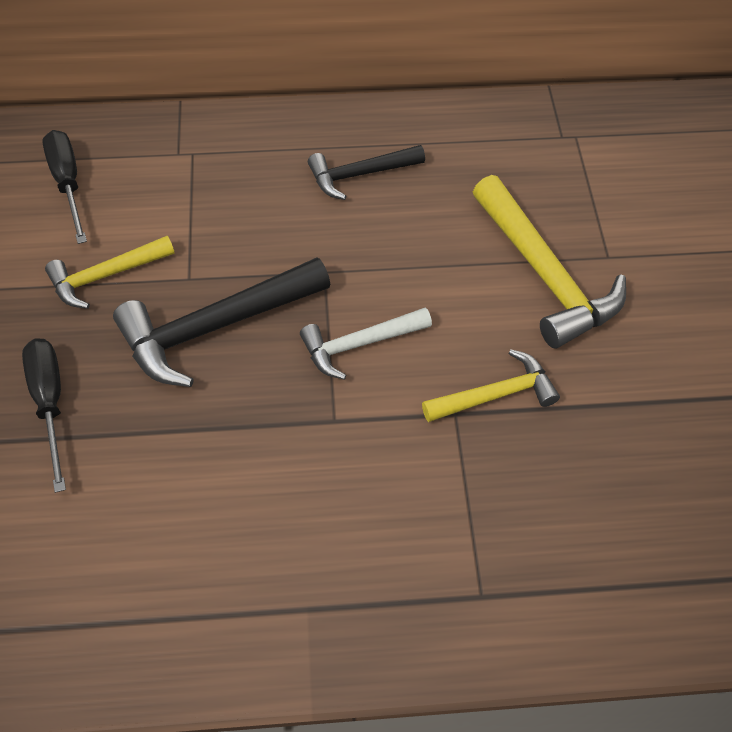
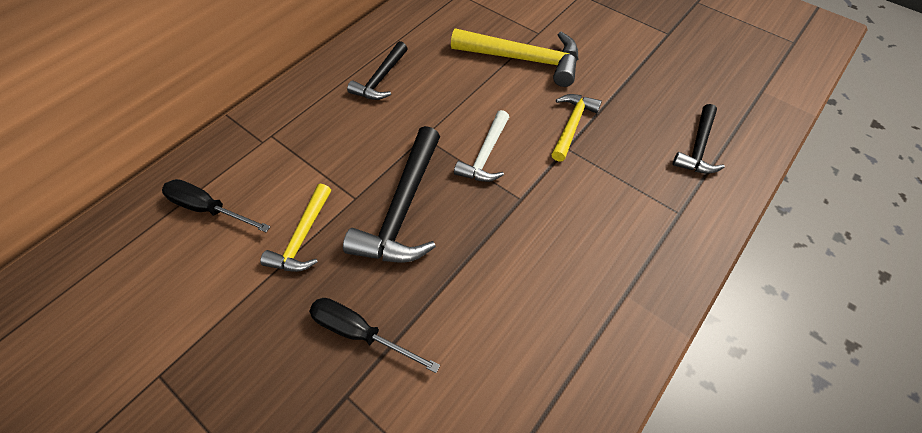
camera: 45 degrees left, 0 degrees up
none -> black hammer [672,104,725,174]

